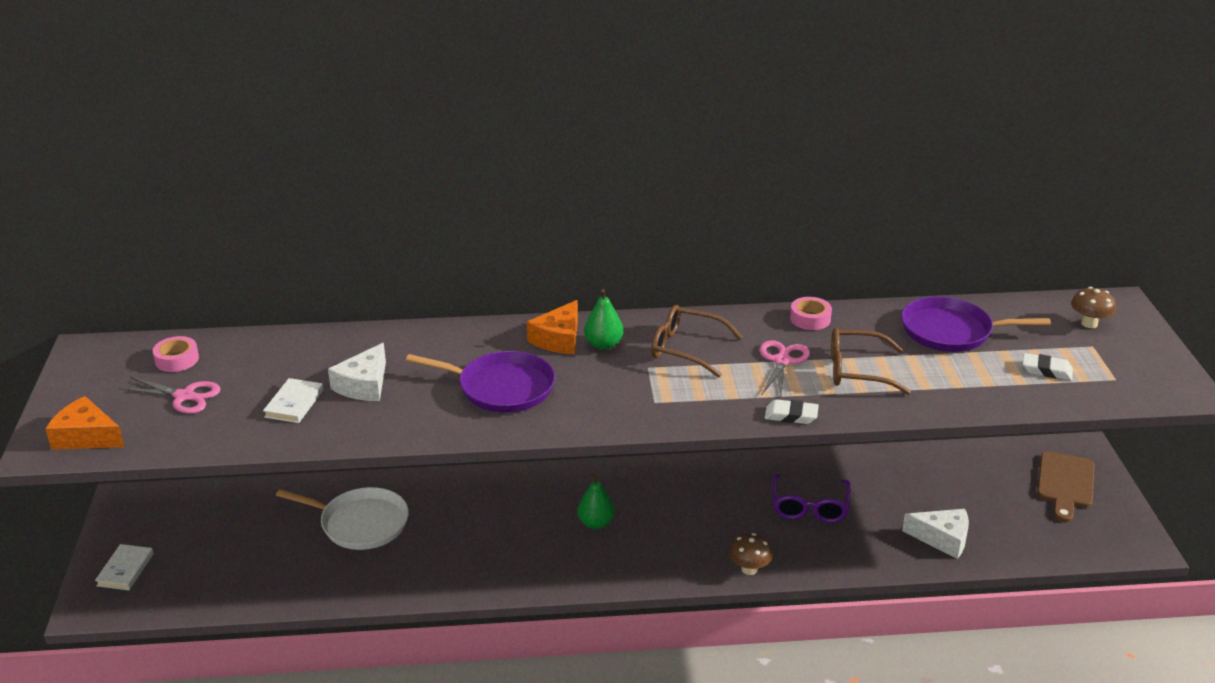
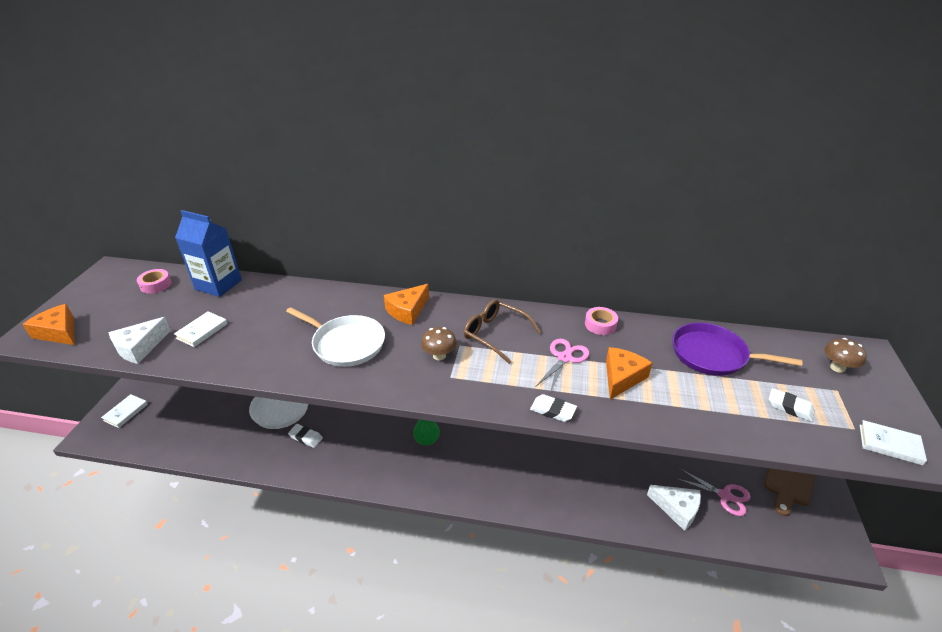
camera: 15 degrees right, 5 degrees up
pink scissors [119,377,221,414] -> pink scissors moved to [675,469,751,516]
white cheese [328,343,386,401] -> white cheese moved to [109,317,171,364]
purple pan [406,351,555,413] -> white pan [286,307,385,367]
green pear [584,289,624,350] -> none
brown mushroom [729,533,773,575] -> brown mushroom moved to [421,327,457,360]
purple glasses [772,474,851,523] -> none
brown glasses [831,328,911,395] -> orange cheese [606,347,652,400]
none -> blue carton [175,210,242,297]
none -> white eraser [288,424,323,448]
none -> white book [860,420,927,465]

